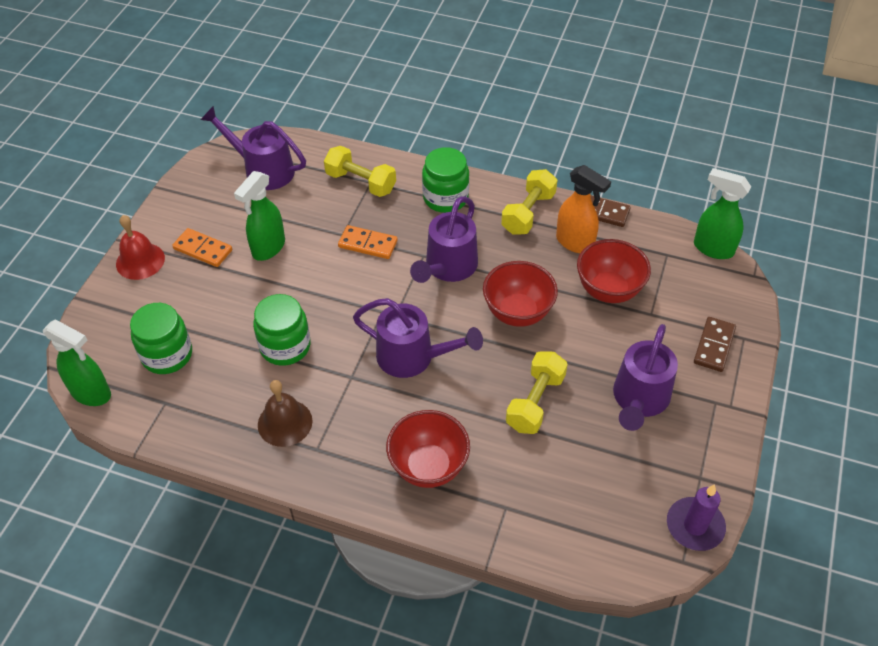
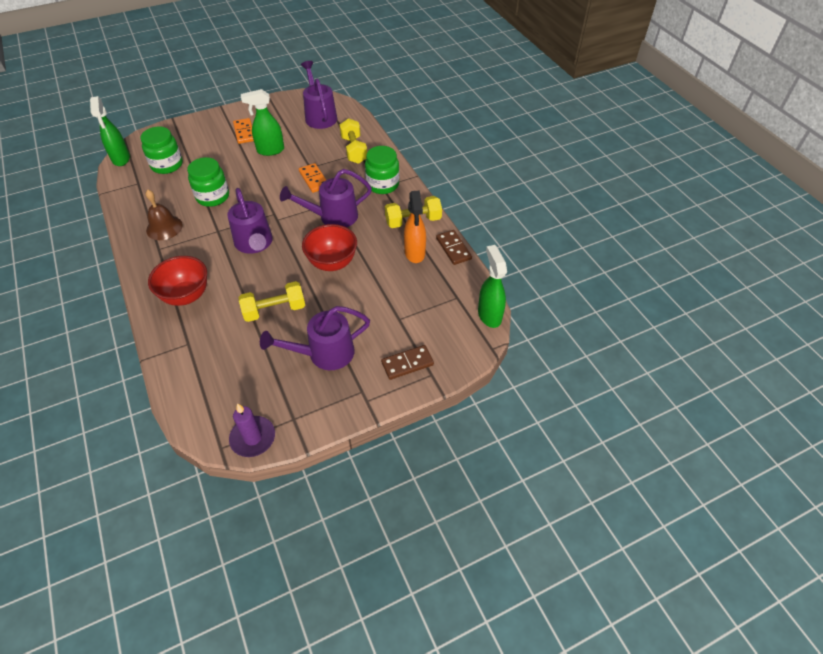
camera: 45 degrees right, 0 degrees up
red bell [116,215,165,280] -> none
red bowl [577,239,651,303] -> none

